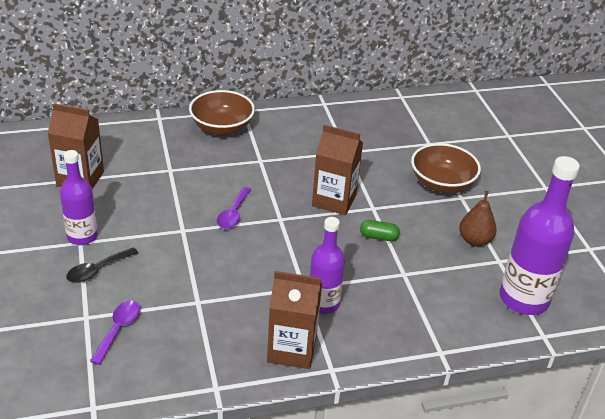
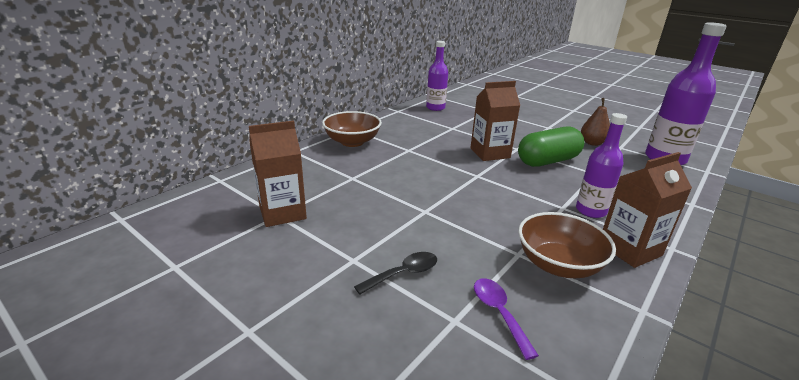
camera: 35 degrees left, 10 degrees down
purple bottle [60,150,98,245] -> purple bottle moved to [426,41,448,111]
black spoon [66,247,138,283] -> black spoon turned 135 degrees counterclockwise [354,252,437,294]
purple spoon [217,187,251,229] -> none
green capsule [360,220,400,241] -> green capsule [518,126,584,167], size x2.22
brown bowl [411,143,481,193] -> brown bowl moved to [518,212,616,278]

